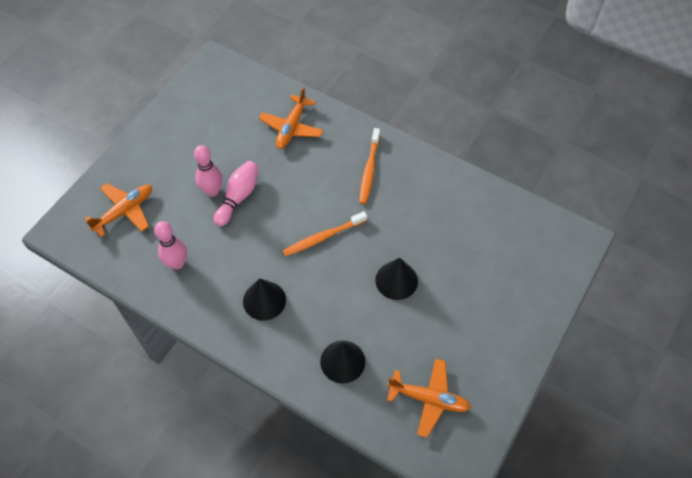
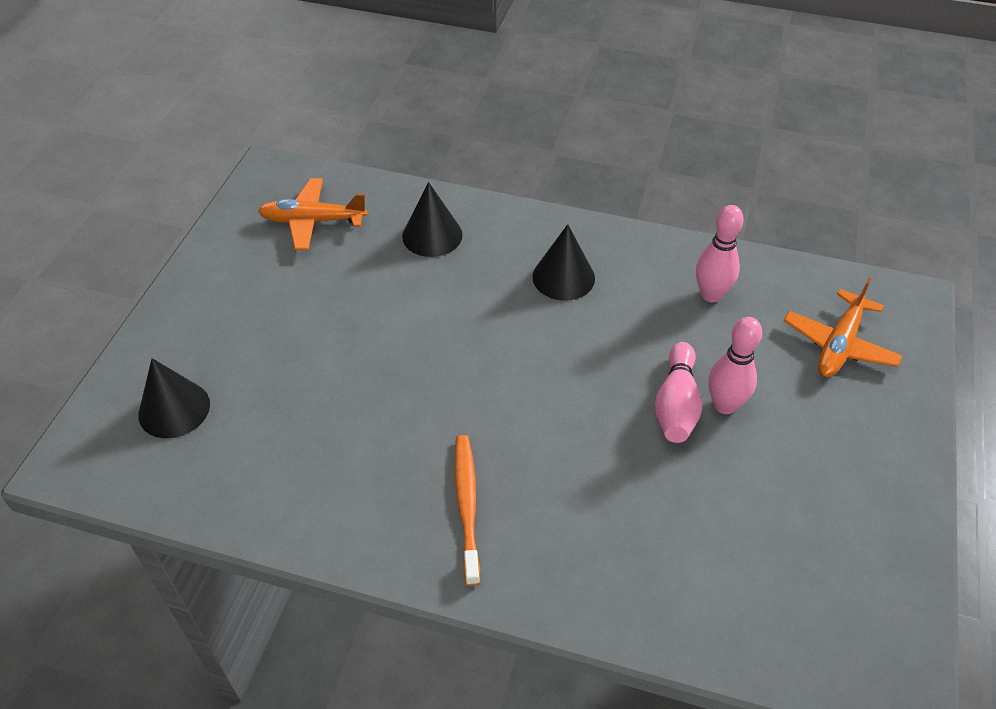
camera: 165 degrees right, 10 degrees down
orange plane [259,87,323,149] -> none
orange toothbrush [283,211,367,256] -> none
black cone [375,258,418,300] -> black cone moved to [138,358,210,438]

